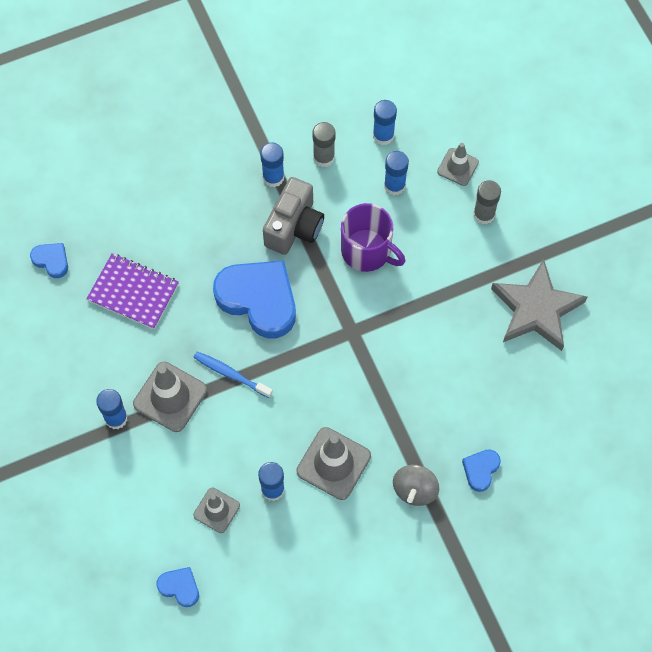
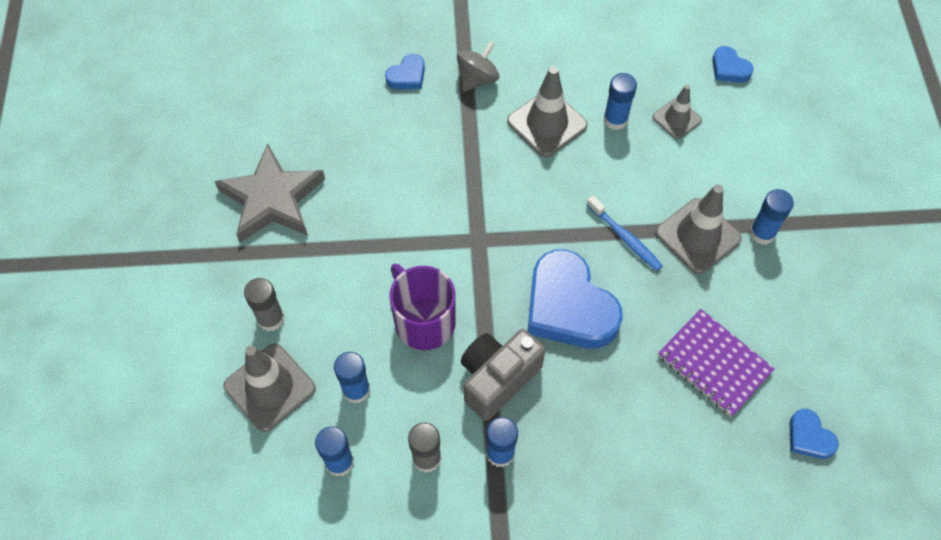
camera: 160 degrees left, 5 degrees down
grey traffic cone [437,143,479,186] -> grey traffic cone [223,344,316,432], size x1.63

